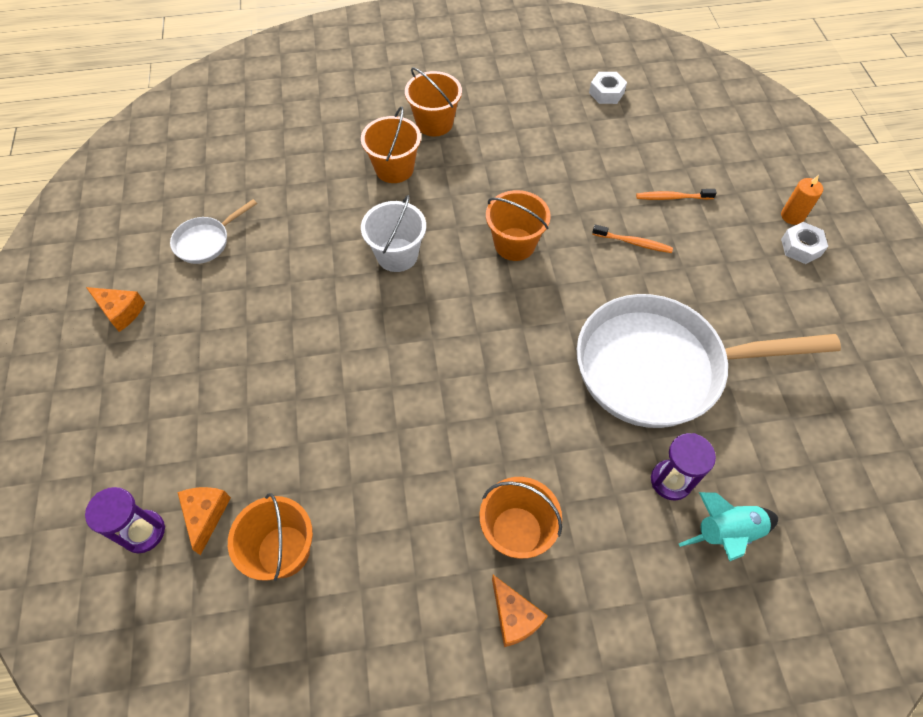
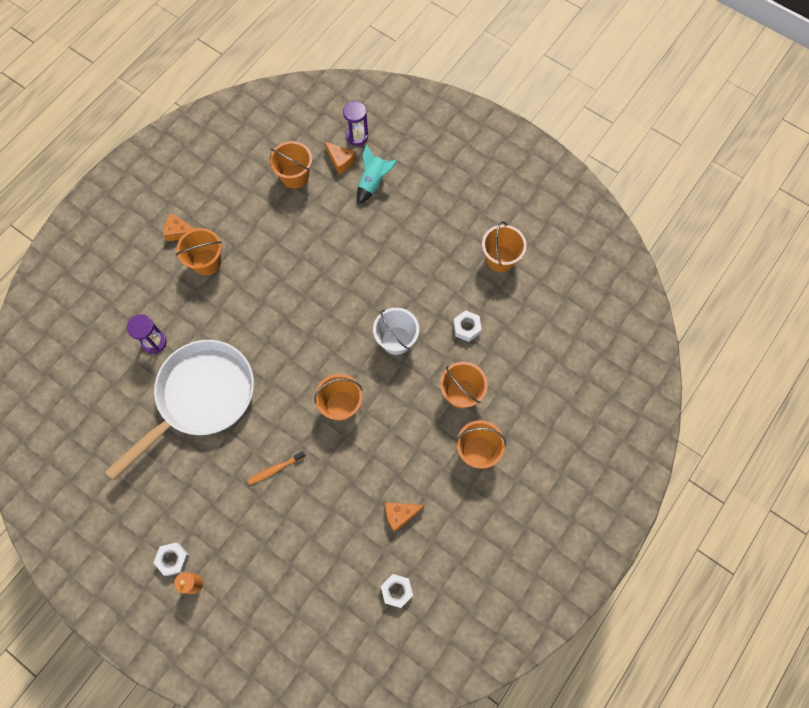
camera: 135 degrees right, 10 degrees up
orange cheese [86,287,145,332] -> orange cheese moved to [386,502,425,532]
white pan [170,199,257,264] -> orange bucket [482,221,527,272]
orange toothbrush [636,189,717,200] -> none
turquoise rocket [679,492,778,561] -> turquoise rocket moved to [357,144,398,204]
none -> white nut [453,310,482,342]

